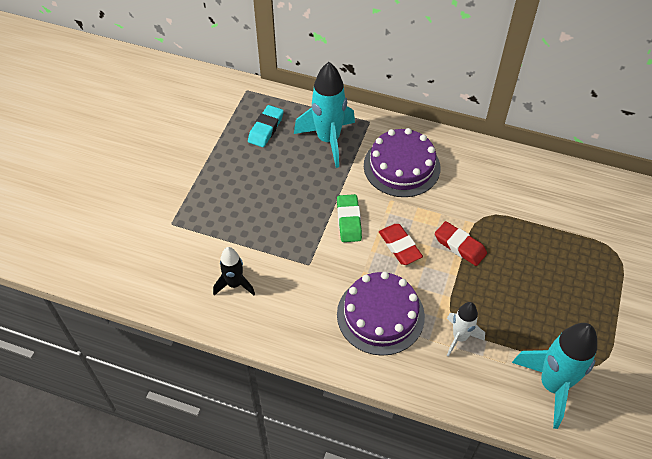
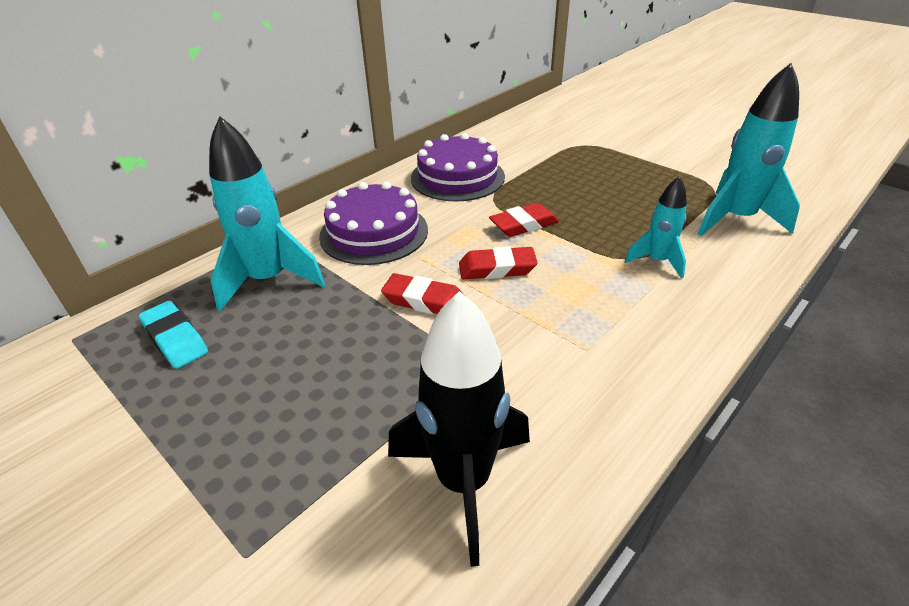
camera: 65 degrees left, 15 degrees down
black rocket [213,247,255,295] -> black rocket [388,291,530,567], size x1.76
green eraser [337,194,362,242] -> red eraser [381,273,464,314]
purple cake [337,272,425,356] -> purple cake moved to [411,133,505,202]
white rocket [447,302,485,357] -> turquoise rocket [625,176,687,279]

